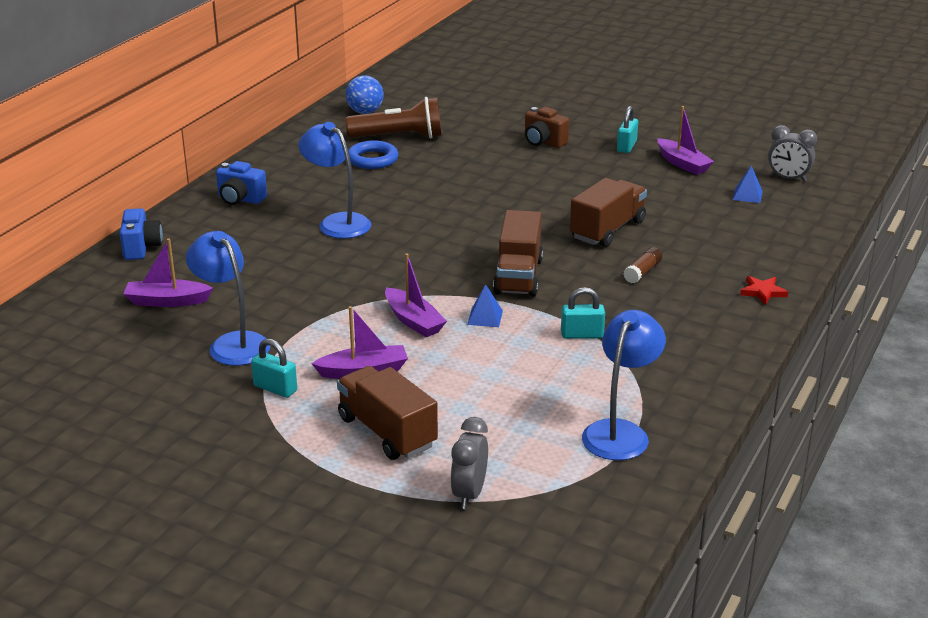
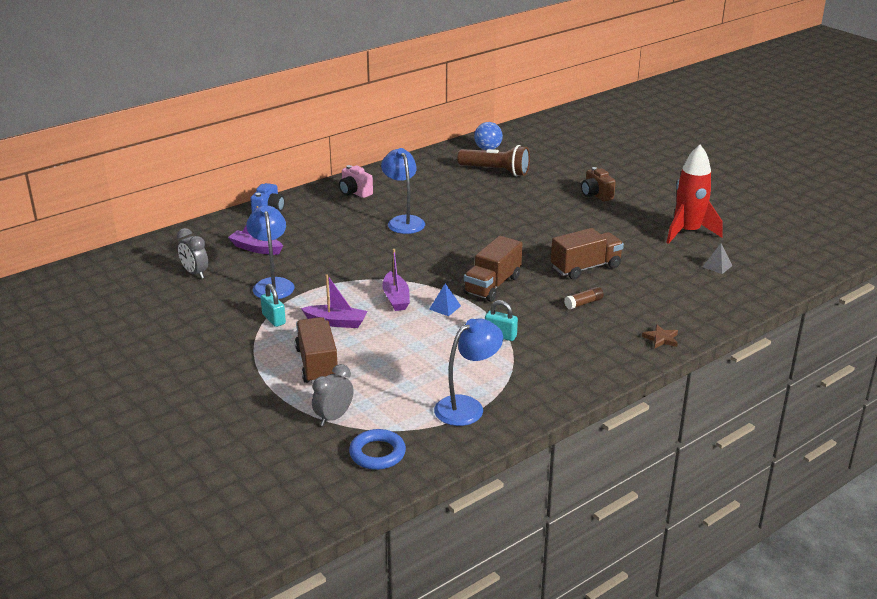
camera: 25 degrees right, 0 degrees up
blue camera [216,161,267,205] -> pink camera [339,165,373,198]
blue ring [348,140,398,169] -> blue ring moved to [349,429,406,470]
turquoise padlock [617,106,638,153] -> none
purple boat [657,106,714,175] -> red rocket [666,145,722,244]
blue pyramid [733,165,763,203] -> grey pyramid [703,243,732,274]
red star [740,276,788,305] -> brown star [642,324,678,348]
grey clock [768,125,817,182] -> grey clock moved to [177,228,208,279]

